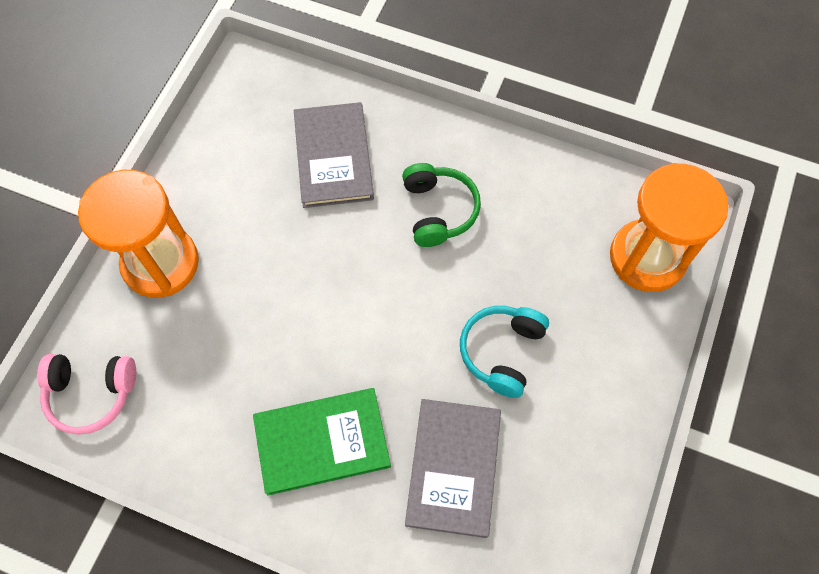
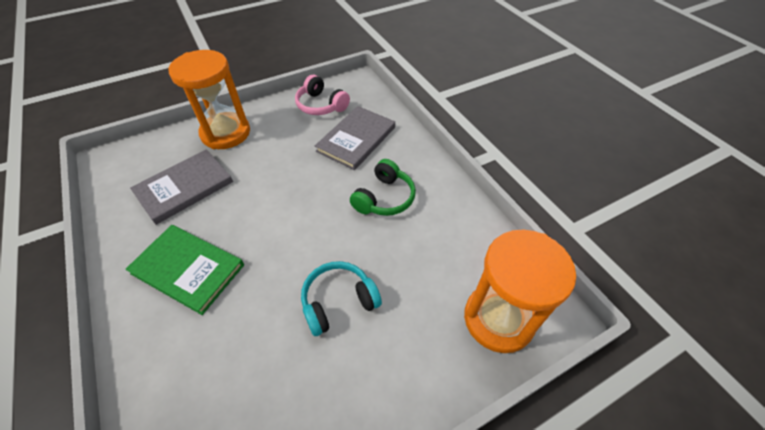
camera: 40 degrees right, 15 degrees down
pink headphones [37,354,136,435] -> pink headphones moved to [295,75,350,115]
grey book [405,399,501,538] -> grey book moved to [130,150,233,225]

